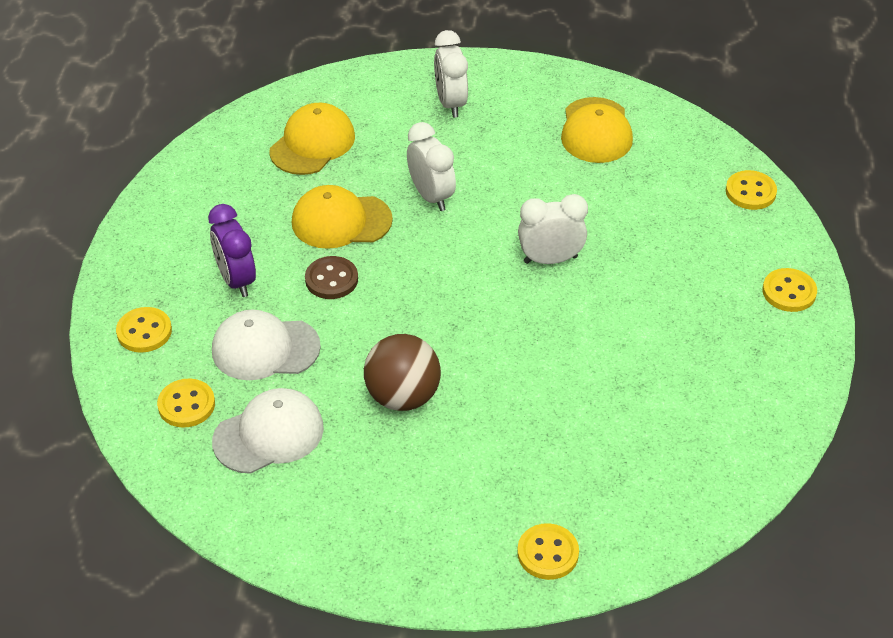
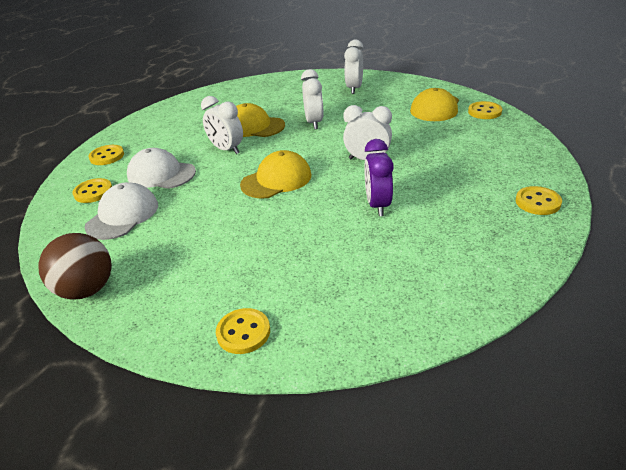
camera: 25 degrees right, 10 degrees down
purple clock [208,204,256,297] -> purple clock moved to [364,139,394,216]
white cap [212,388,324,474] -> white cap turned 60 degrees counterclockwise [85,182,158,240]
yellow cap [270,103,355,175] -> yellow cap moved to [240,150,311,199]
brown button [305,256,358,299] -> white clock [201,96,243,154]
brown ball [364,334,441,411] -> brown ball moved to [39,233,112,299]
yellow button [726,170,777,210] -> yellow button moved to [468,101,502,119]

